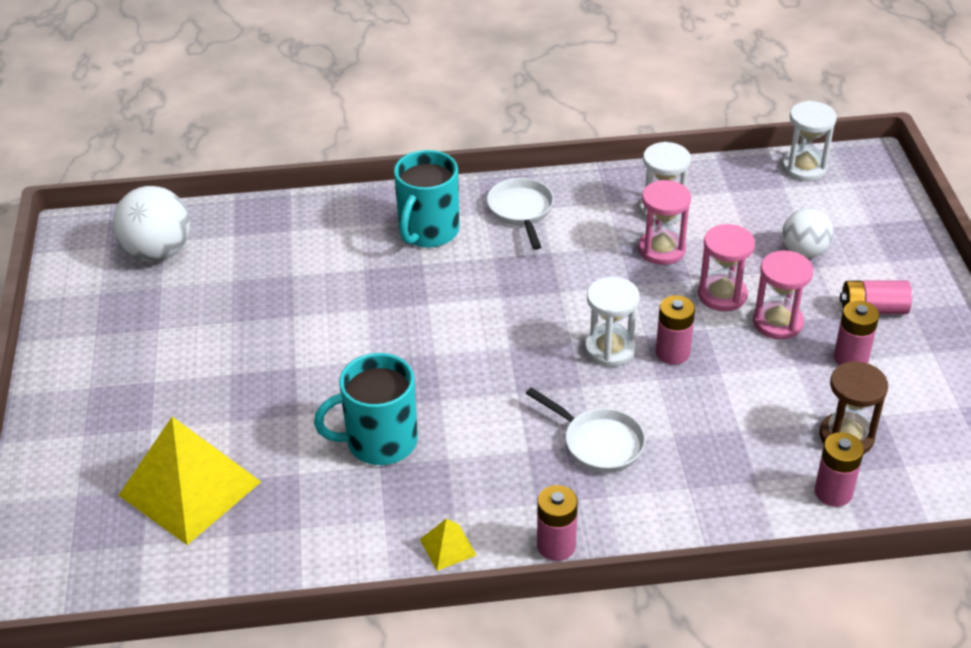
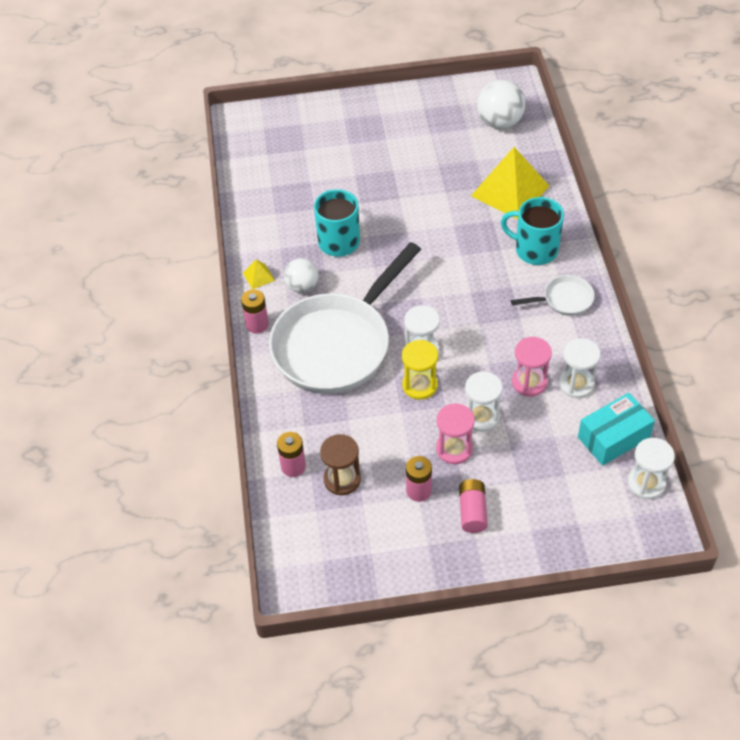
camera: 90 degrees right, 10 degrees up
yellow pyramid [118,417,261,545] -> yellow pyramid moved to [471,147,549,219]
white pan [526,387,646,473] -> white pan [269,242,421,394], size x2.35
pink battery [656,295,695,365] -> yellow hourglass [402,340,438,400]
pink hourglass [698,224,755,311] -> white hourglass [465,371,503,432]
white ball [782,208,833,258] -> white ball moved to [284,258,319,293]
none -> turquoise box [578,393,655,466]

